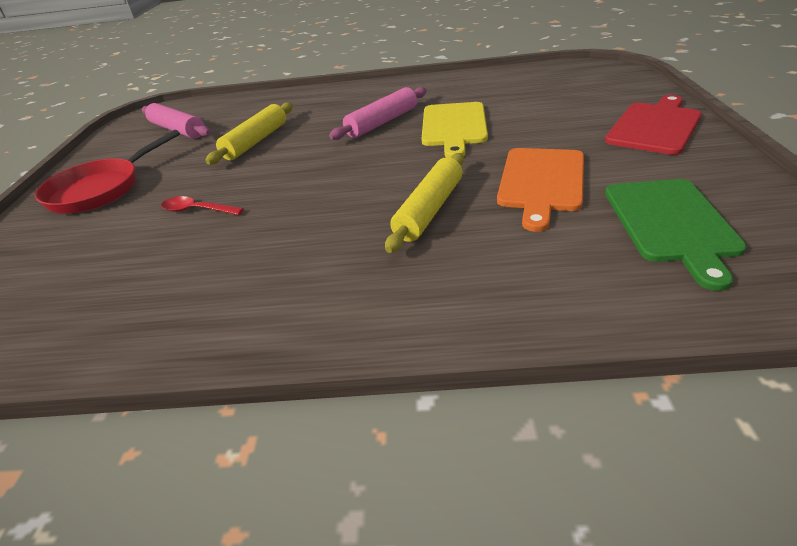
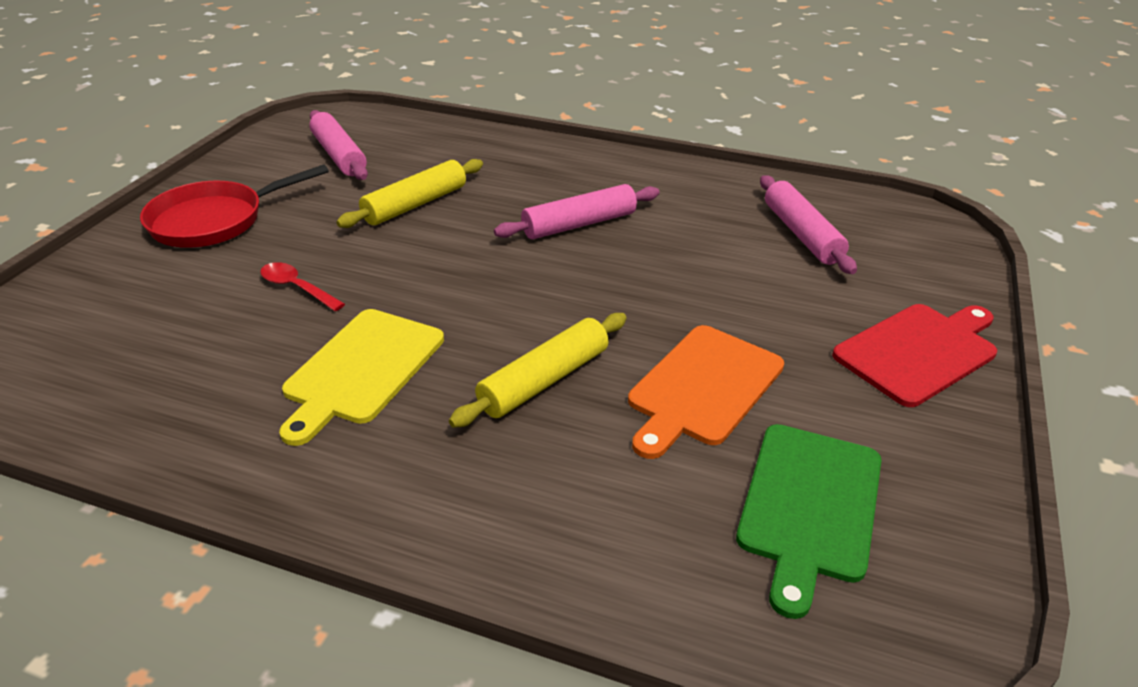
camera: 15 degrees right, 0 degrees up
yellow cutting board [421,102,488,158] -> yellow cutting board moved to [279,309,444,446]
none -> pink rolling pin [760,175,857,274]

